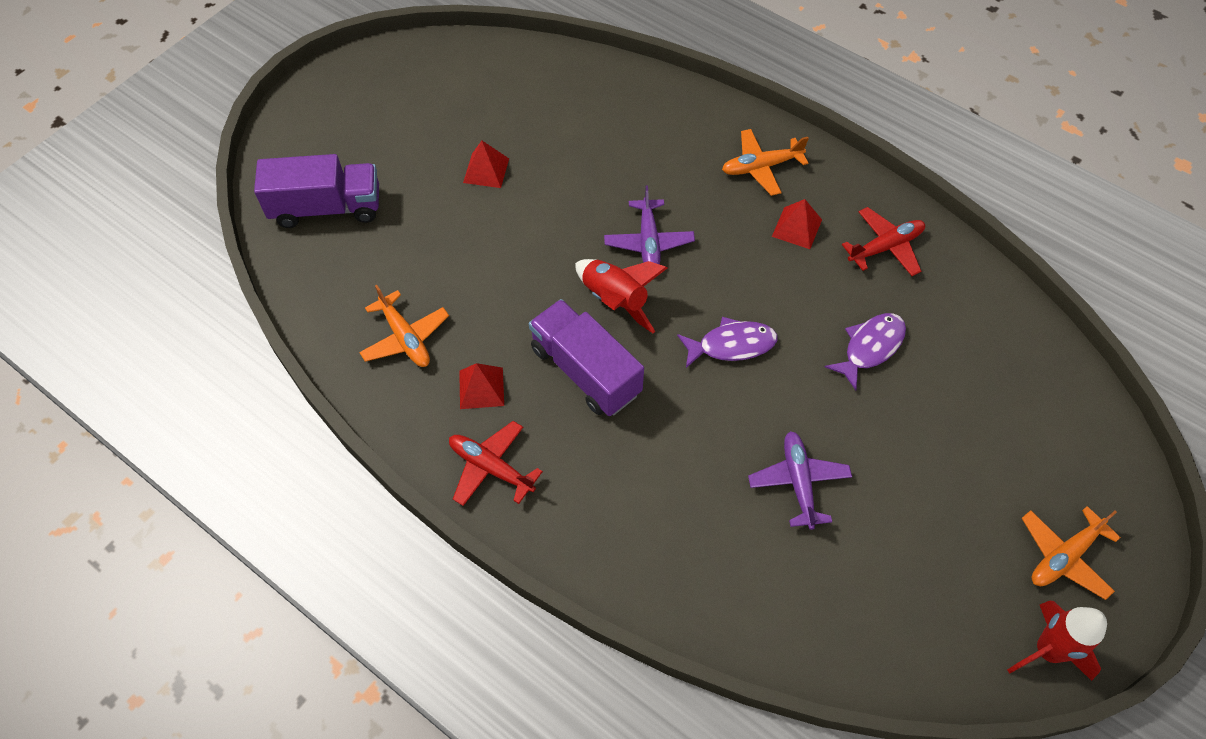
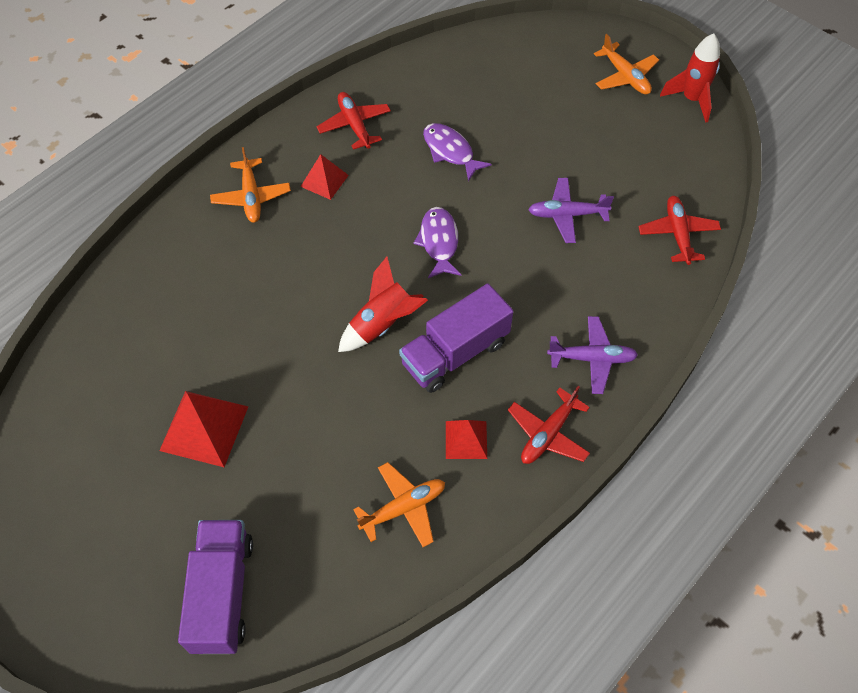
camera: 85 degrees left, 0 degrees up
red pyramid [463,141,509,188] -> red pyramid [159,391,249,467], size x1.68
purple plane [604,185,695,265] -> purple plane moved to [547,316,638,394]
none -> red plane [638,196,721,265]

